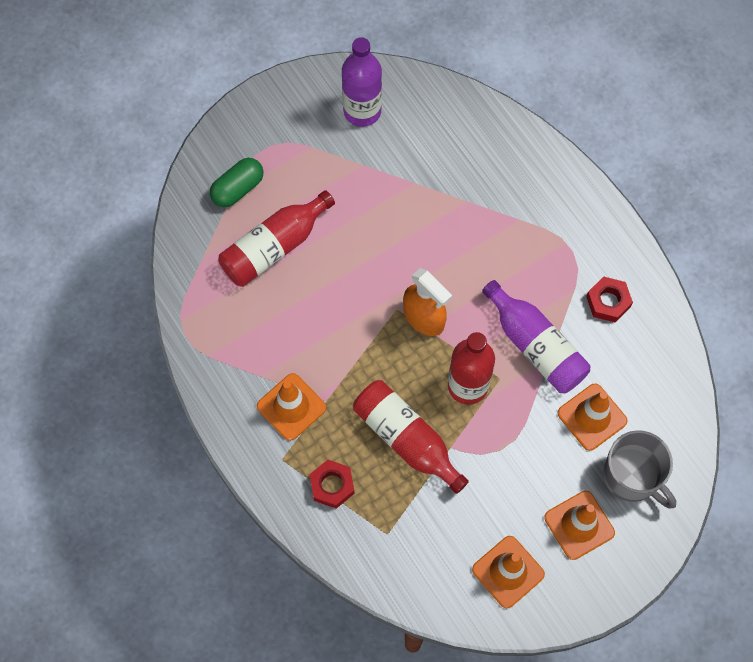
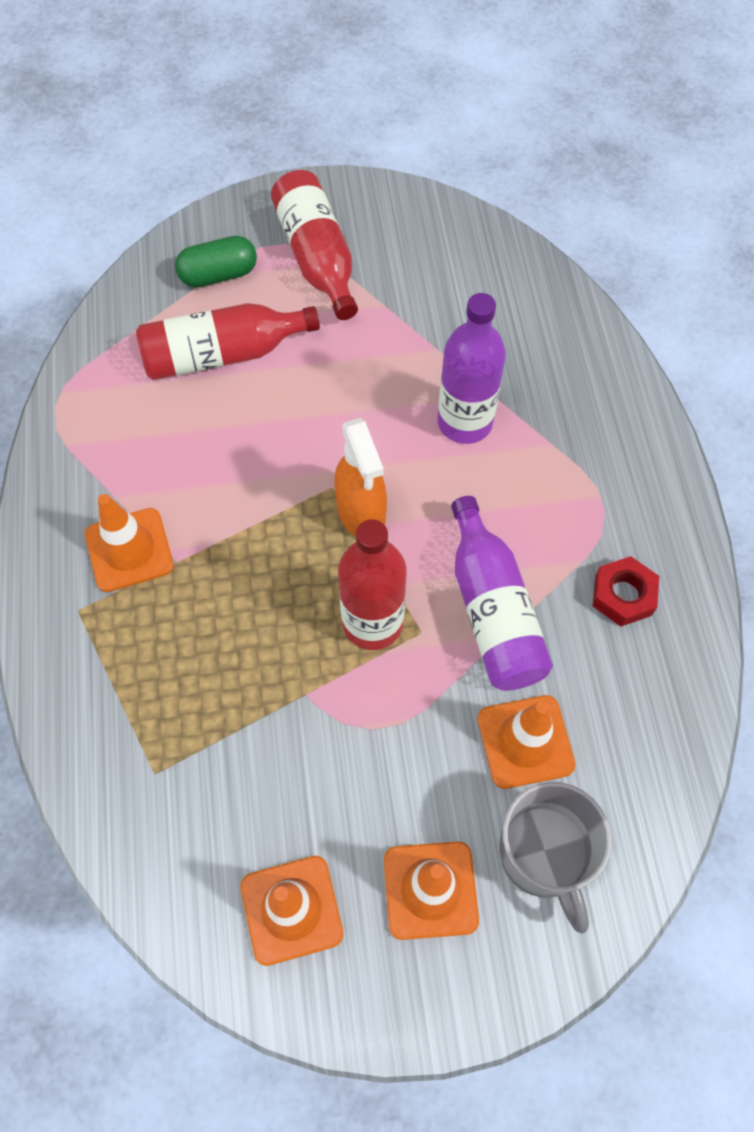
camera: 25 degrees right, 5 degrees down
red nut [310,460,355,509] -> none
purple bottle [342,37,382,127] -> purple bottle moved to [438,293,506,444]
red bottle [353,380,469,494] -> red bottle moved to [271,170,358,320]

